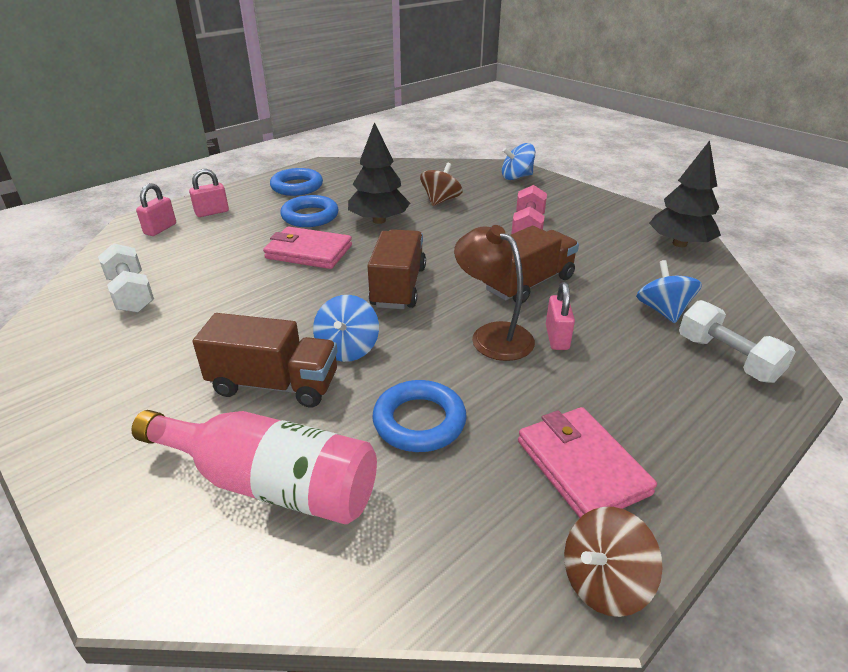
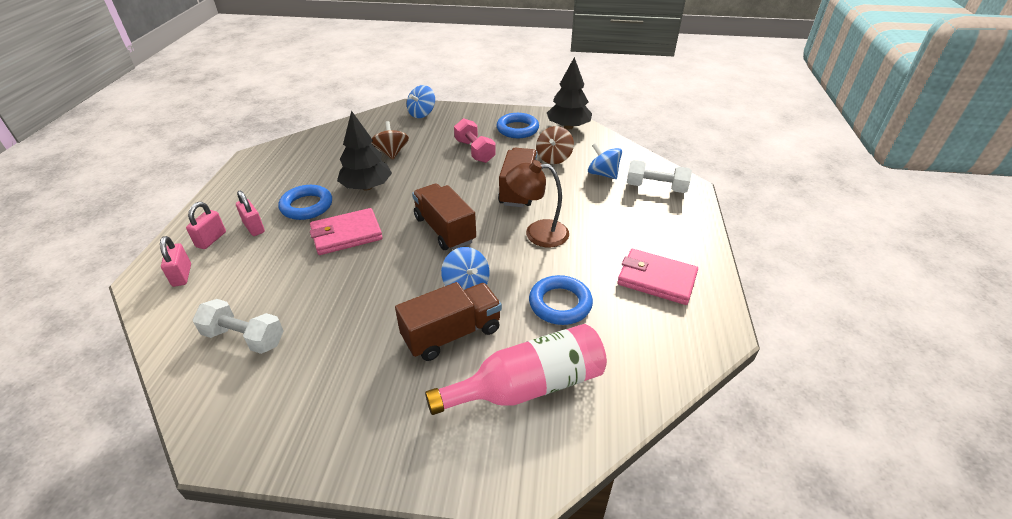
camera: 40 degrees left, 5 degrees up
blue ring [270,168,323,196] -> blue ring moved to [496,113,539,138]
pink padlock [546,282,575,350] -> pink padlock moved to [236,191,265,236]
brown spinning top [564,507,663,617] -> brown spinning top moved to [536,126,574,164]

